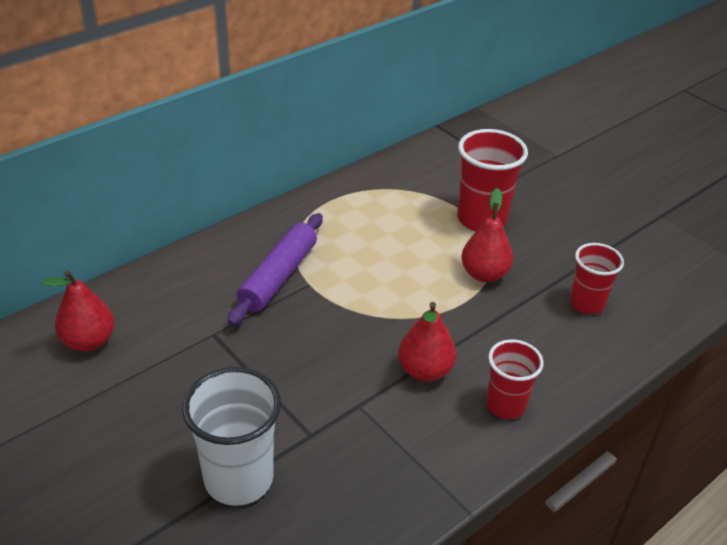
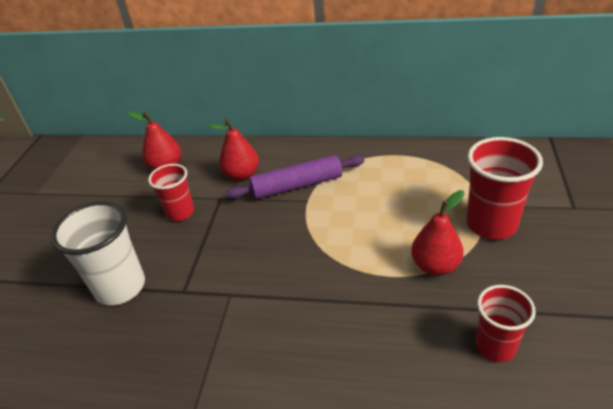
camera: 55 degrees right, 0 degrees up
red pear [398,302,456,382] -> red pear moved to [208,119,259,181]
red cup [486,339,544,419] -> red cup moved to [148,164,194,221]

